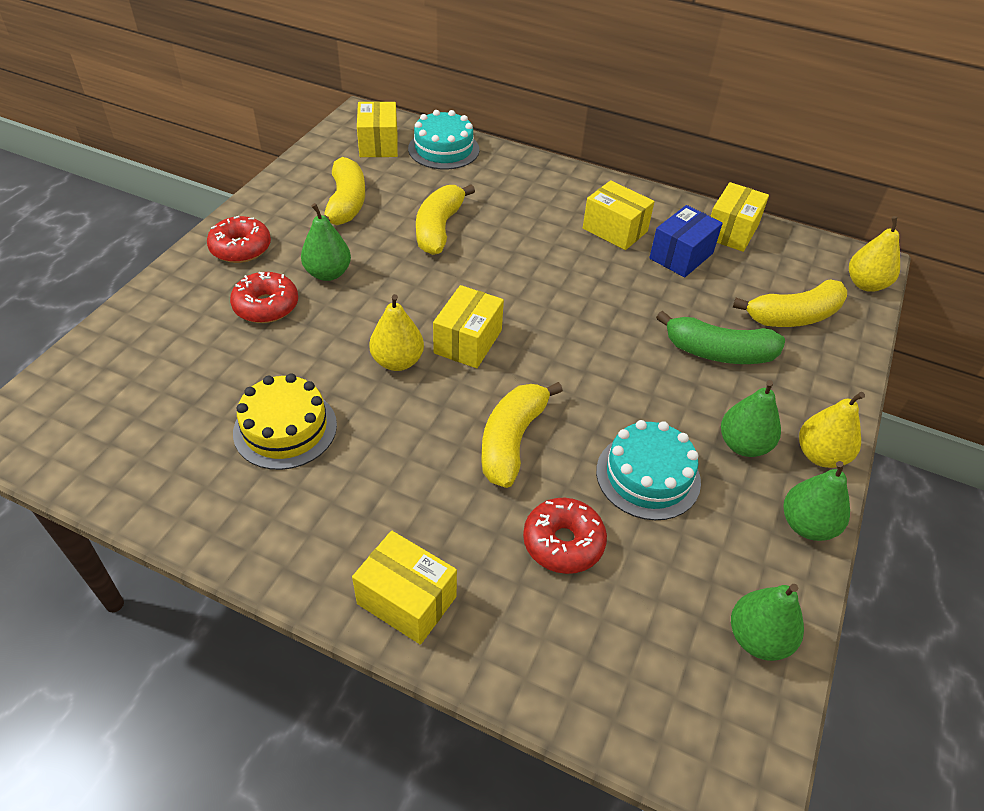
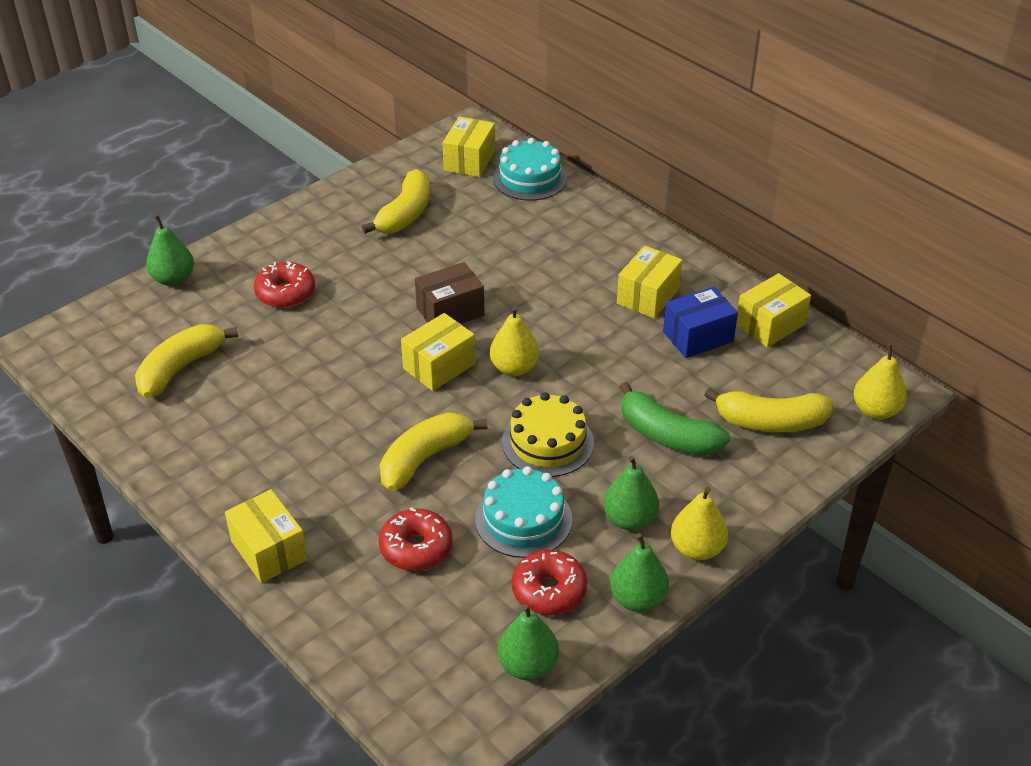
camera: 25 degrees right, 5 degrees down
red donut [207,216,271,263] -> red donut moved to [512,550,587,615]
yellow cake [233,374,337,470] -> yellow cake moved to [502,392,594,477]
green pear [301,203,351,281] -> green pear moved to [146,215,194,286]
yellow pear [369,294,424,371] -> yellow pear moved to [490,306,539,376]
yellow banana [416,185,475,255] -> yellow banana moved to [135,324,238,398]
yellow box [583,180,655,250] -> yellow box turned 60 degrees clockwise [617,246,683,318]
none -> brown box [415,262,485,324]

